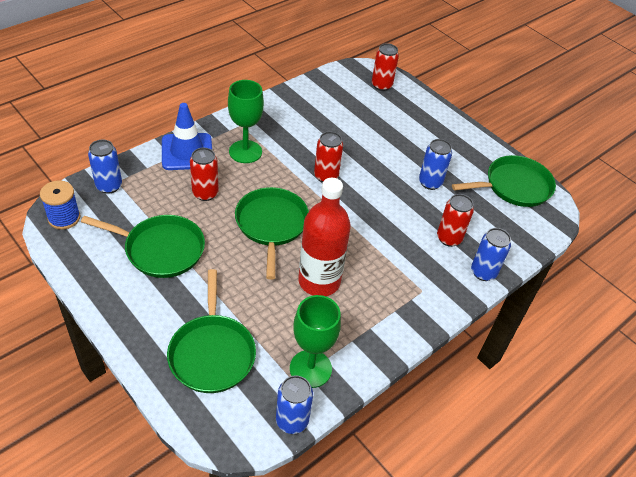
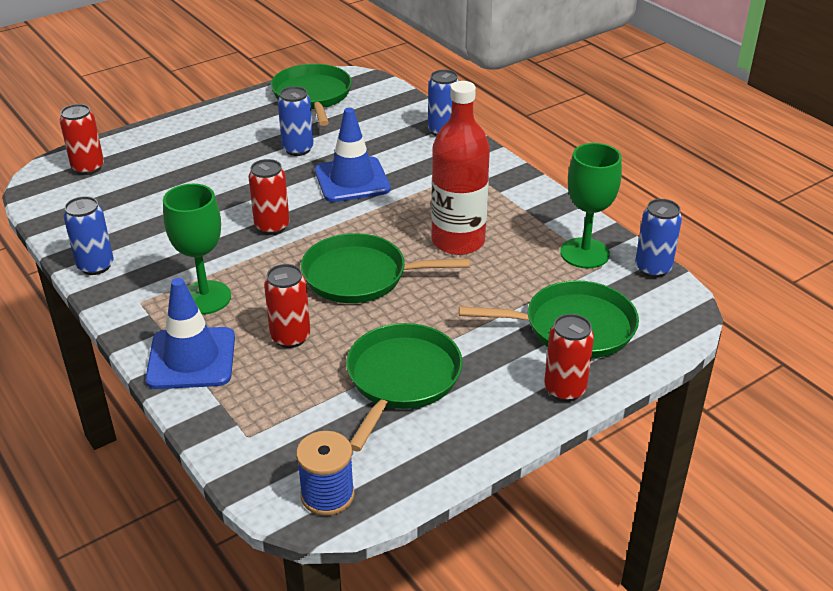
camera: 80 degrees left, 10 degrees down
blue can [88,140,122,194] -> blue can moved to [63,196,114,275]
red can [437,194,474,247] -> red can moved to [544,314,594,402]
none -> blue traffic cone [315,108,391,202]

